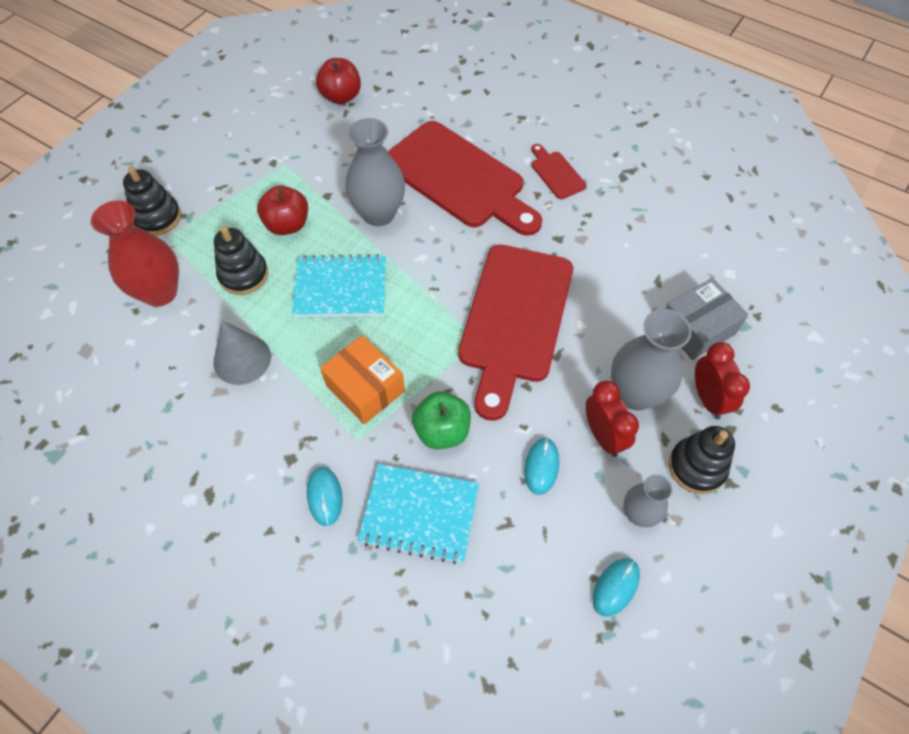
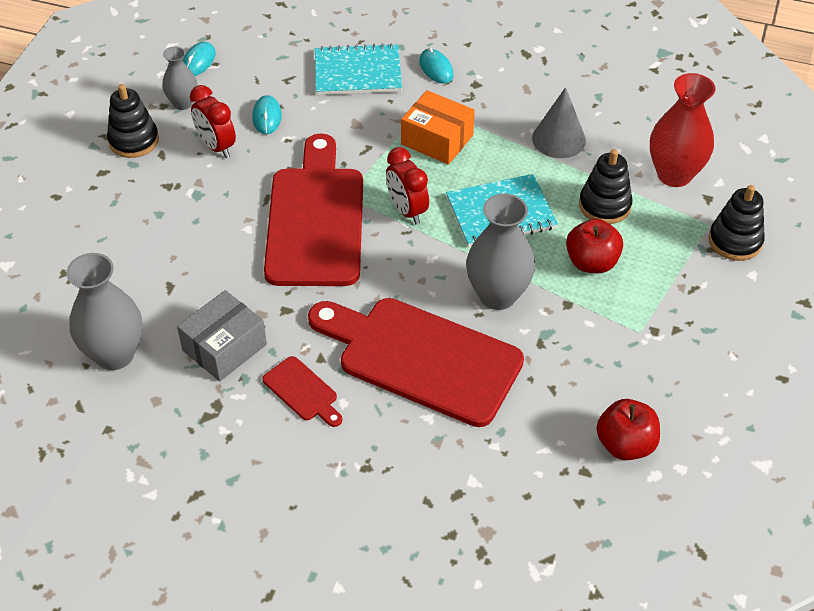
camera: 165 degrees right, 10 degrees down
green apple [412,391,471,449] -> none
grey vase [611,309,692,410] -> grey vase moved to [66,253,142,370]
grey box [665,278,748,360] -> grey box moved to [177,290,267,381]
red clock [695,342,750,419] -> red clock moved to [386,147,429,224]

